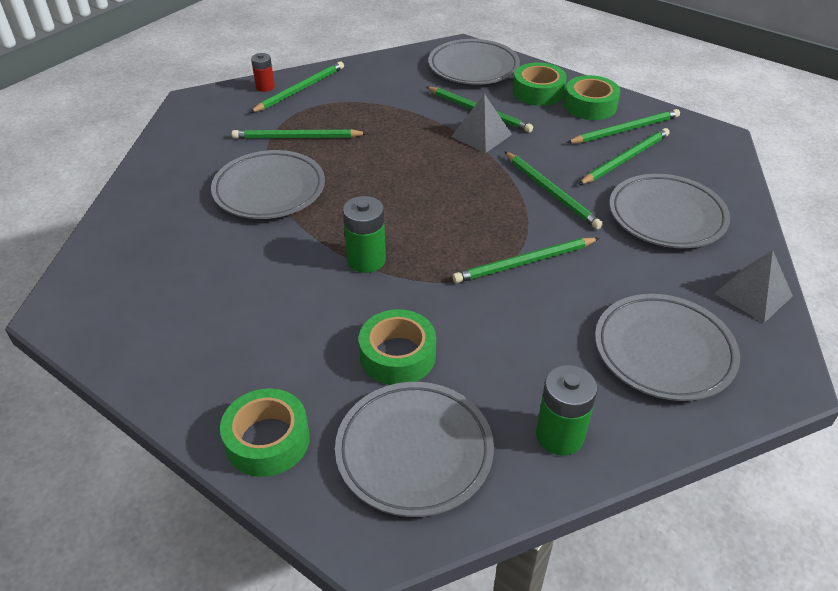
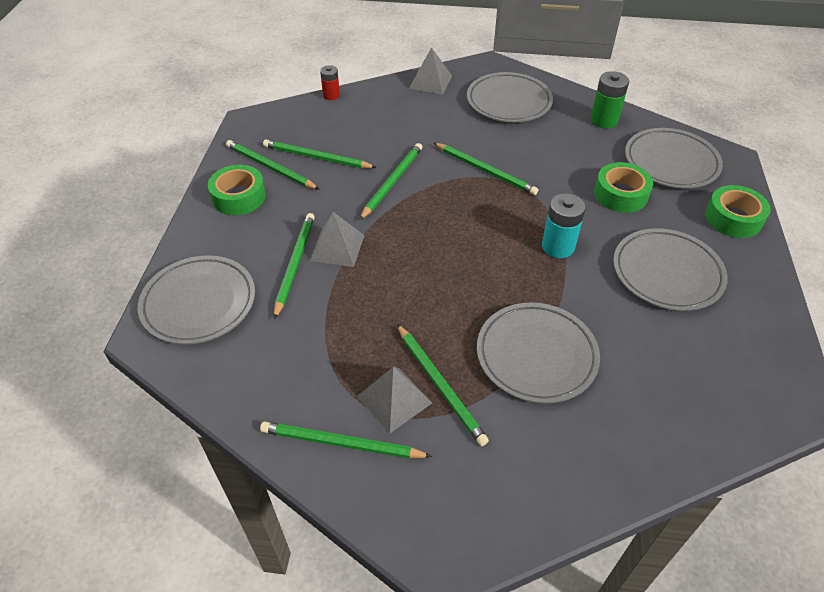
camera: 120 degrees left, 5 degrees up
red battery [251,53,275,92] -> red battery moved to [320,65,340,100]
green battery [343,196,386,273] -> turquoise battery [542,193,586,258]
green tape [513,62,567,106] -> none
grey plate [609,174,730,248] -> grey plate moved to [613,228,728,311]
none -> grey pyramid [357,367,432,433]

